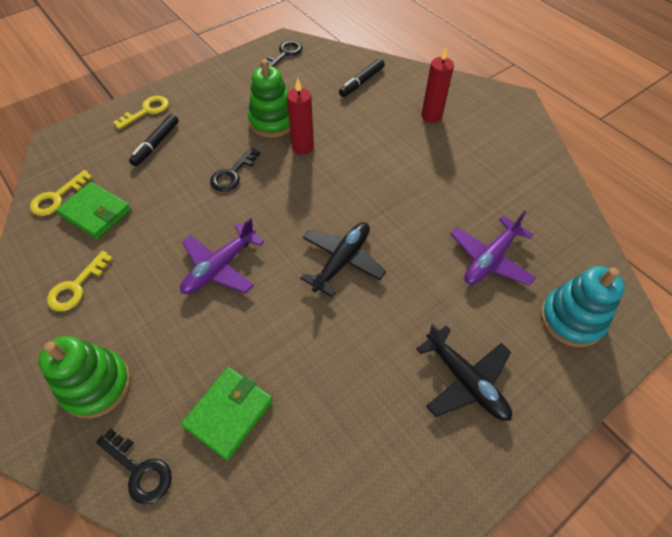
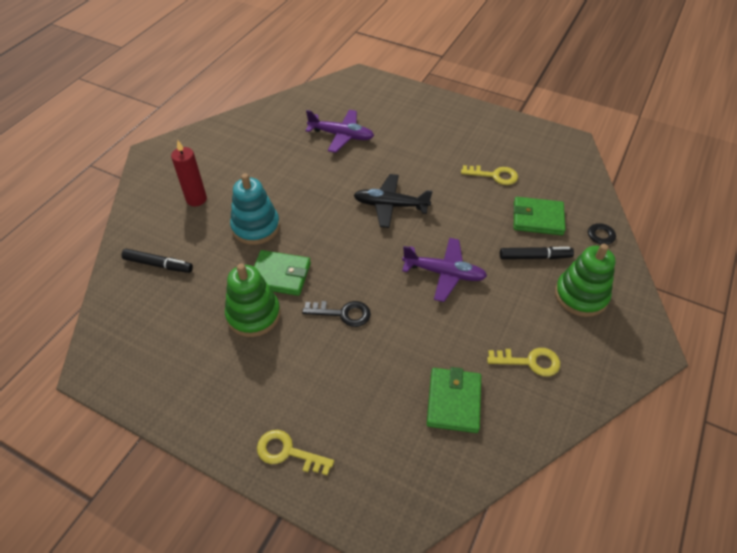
camera: 115 degrees left, 5 degrees down
yellow key [30,170,93,216] -> yellow key moved to [461,165,518,185]
black marker [129,114,179,166] -> black marker moved to [500,247,574,259]
black key [260,40,303,67] -> none
red candle [287,78,314,155] -> green wallet [254,250,311,296]
black plane [416,324,512,421] -> none
turquoise stacking toy [541,266,625,347] -> turquoise stacking toy moved to [230,173,280,245]

